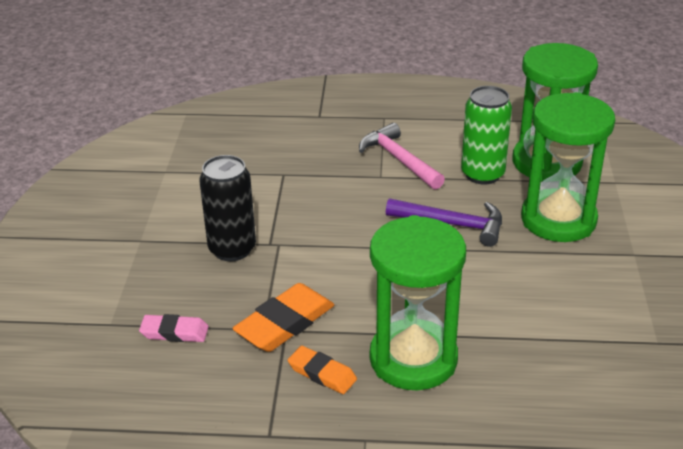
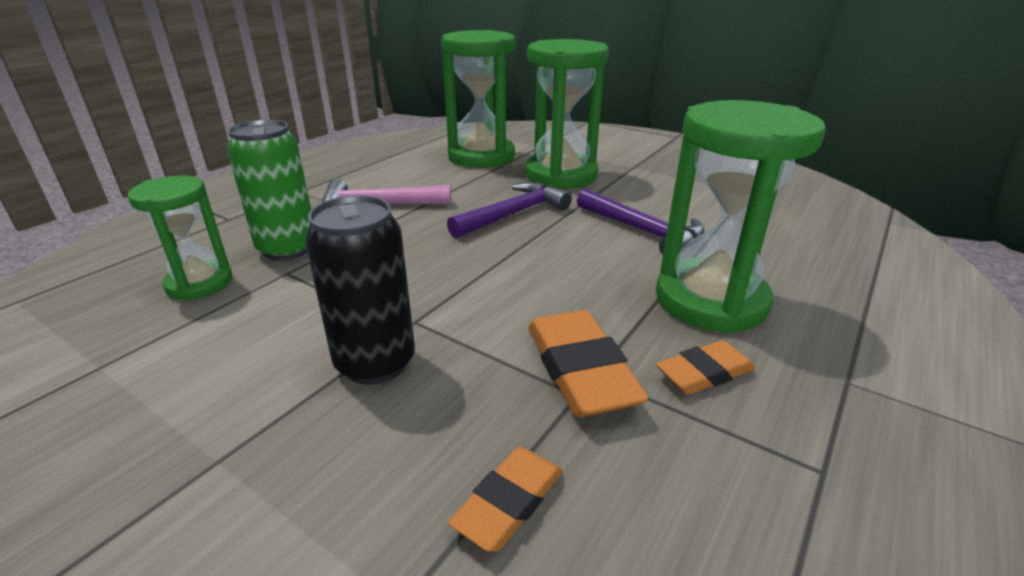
camera: 60 degrees left, 5 degrees down
pink eraser [139,314,209,342] -> orange eraser [448,447,563,552]
green can [461,86,512,185] -> green can moved to [227,119,311,260]
none -> green hourglass [127,176,232,301]
none -> purple hammer [577,189,705,255]

